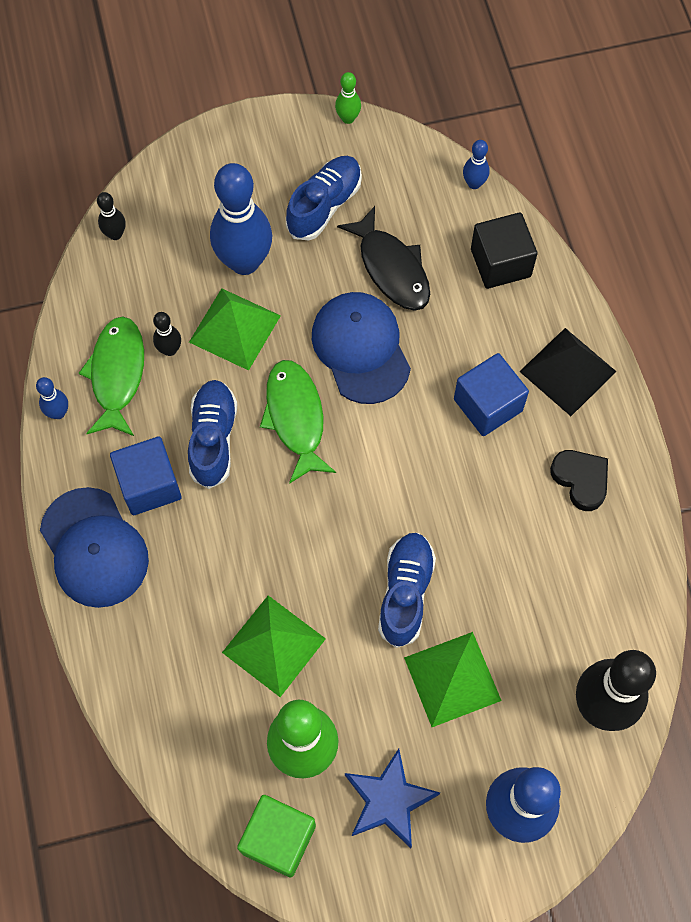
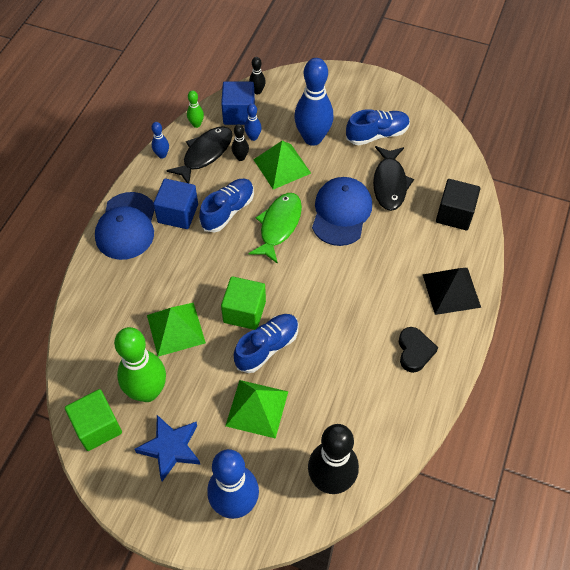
camera: 35 degrees right, 10 degrees down
green fish [79,316,144,436] -> black fish [166,126,232,183]
green bowling pin [335,72,361,124] -> green bowling pin moved to [187,90,204,128]
blue cube [454,353,529,436] -> blue cube moved to [221,81,255,125]
blue bowling pin [463,140,490,189] -> blue bowling pin moved to [244,104,262,141]
none -> green cube [221,276,266,330]

